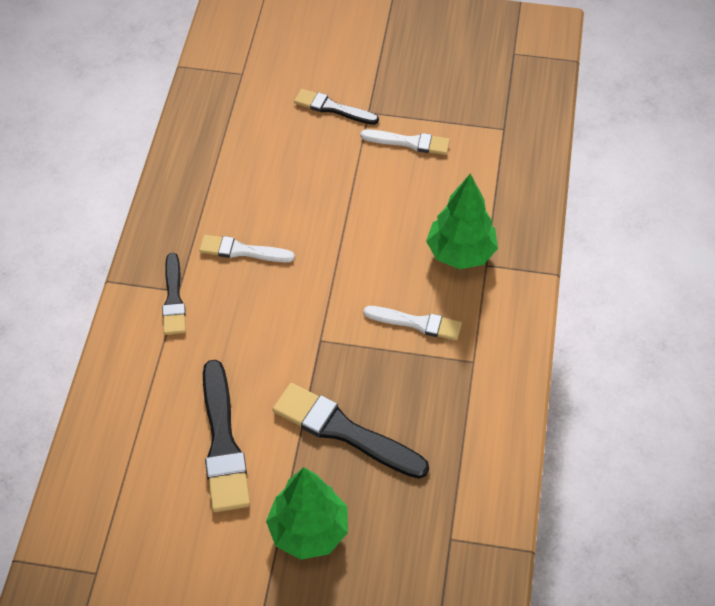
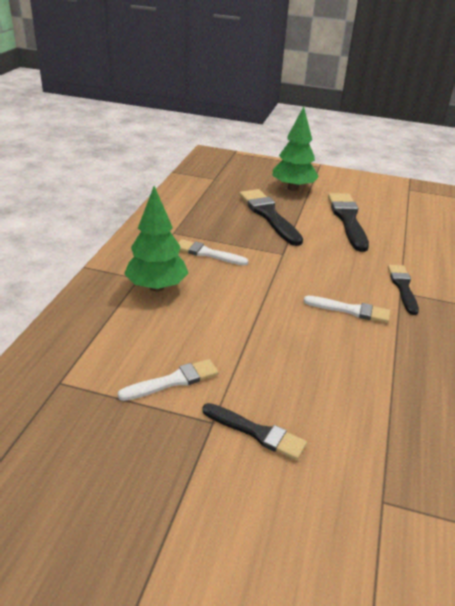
camera: 175 degrees left, 20 degrees down
black brush [273,383,429,479] -> black brush turned 150 degrees counterclockwise [239,189,303,246]
white brush [361,129,450,155] -> white brush turned 135 degrees clockwise [118,359,219,401]

